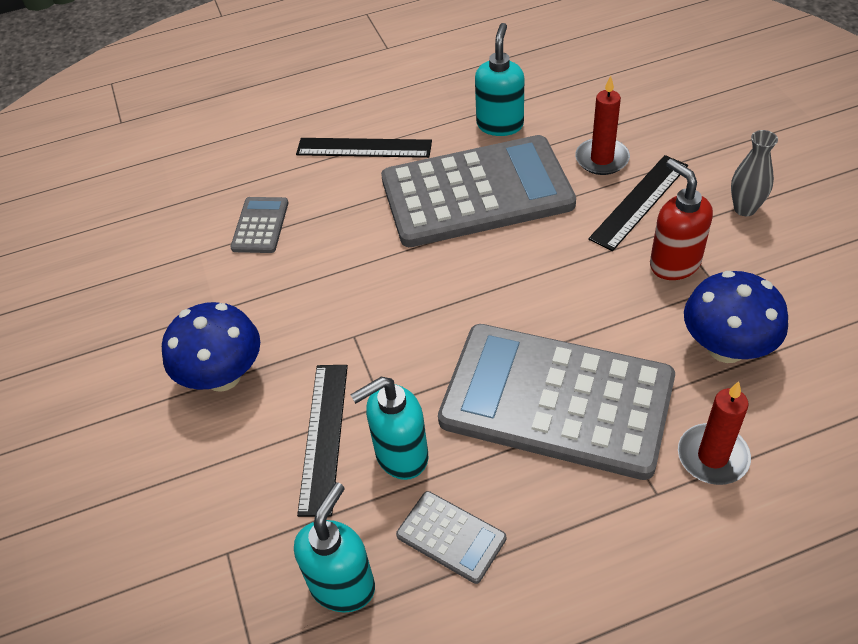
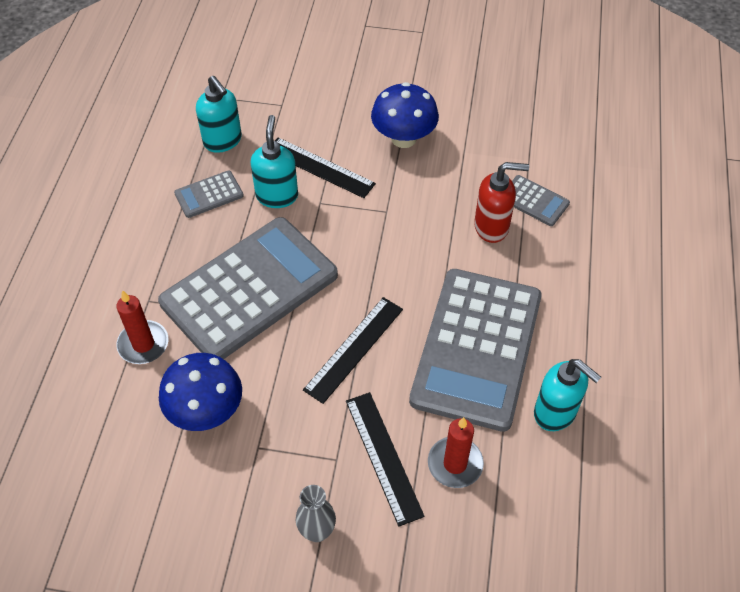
camera: 115 degrees right, 5 degrees up
black ruler [296,138,432,158] -> black ruler moved to [303,297,403,404]
red soap dispenser [650,159,713,280] -> red soap dispenser moved to [474,162,529,243]

